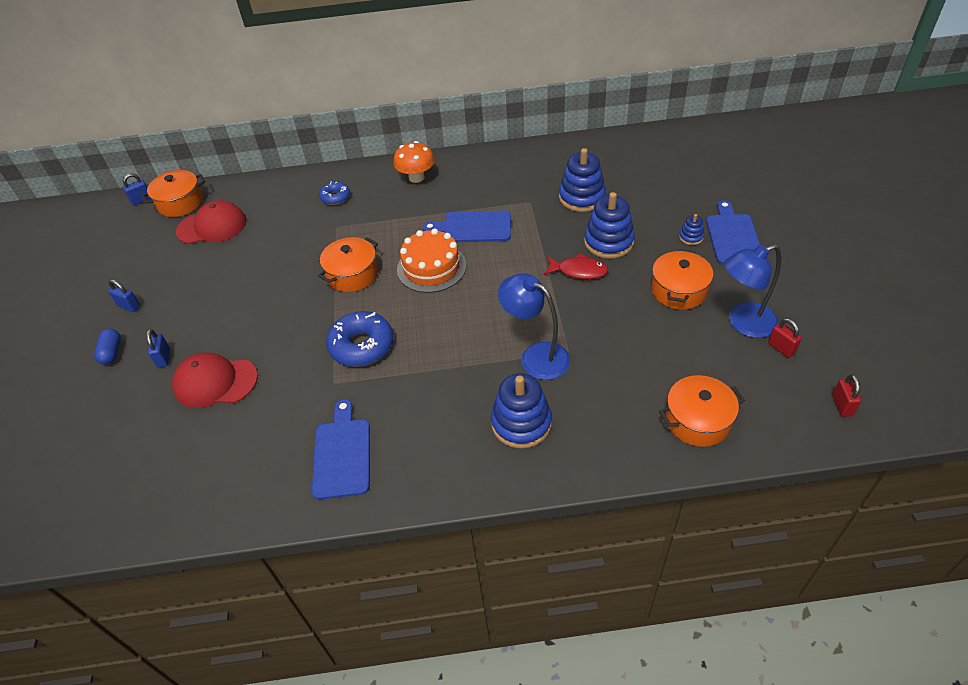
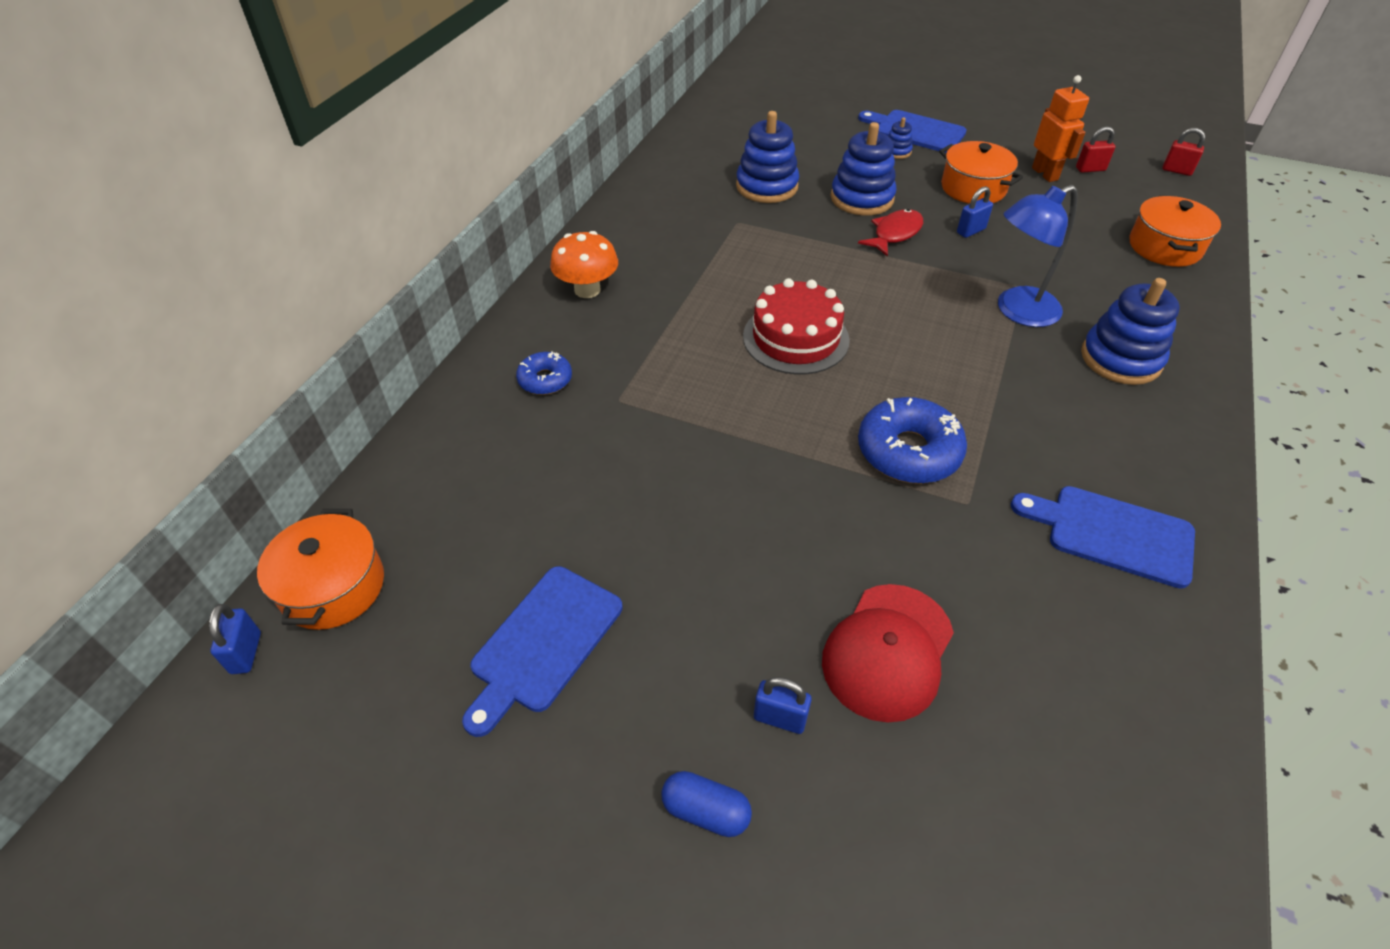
camera: 65 degrees left, 0 degrees up
blue padlock [108,279,140,312] -> blue padlock moved to [957,186,993,238]
red cap [176,200,247,244] -> none
orange pot [318,237,378,292] -> none
orange cake [397,228,467,293] -> red cake [743,278,850,374]
blue cutting board [423,211,511,242] -> blue cutting board moved to [462,566,623,737]
blue lamp [724,244,781,338] -> orange robot [1032,75,1089,182]

